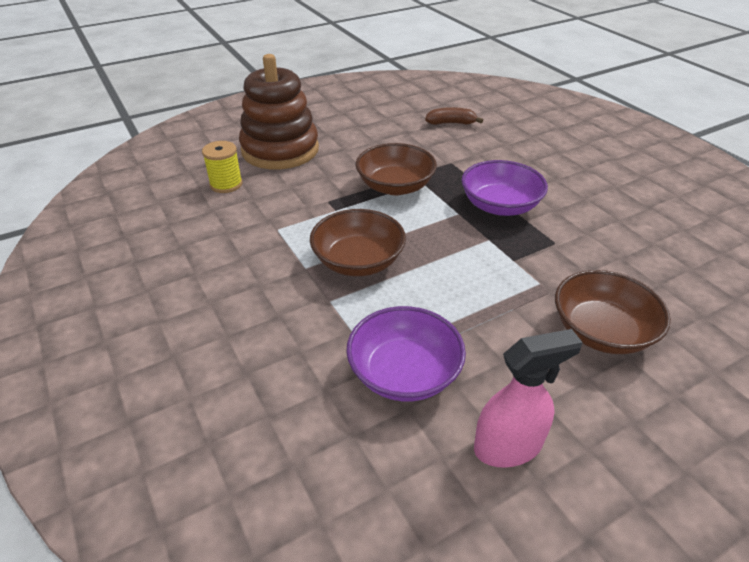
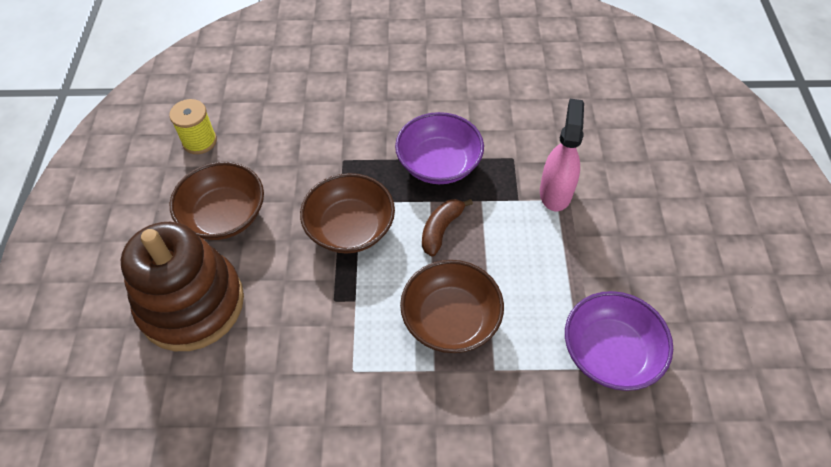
camera: 60 degrees left, 15 degrees up
yellow spool [202,141,243,193] -> yellow spool moved to [169,99,217,154]
brown banana [425,107,483,125] -> brown banana moved to [422,199,473,257]
pink spray bottle [474,329,583,468] -> pink spray bottle moved to [540,99,584,211]
brown bowl [555,270,671,354] -> brown bowl moved to [170,162,264,240]

